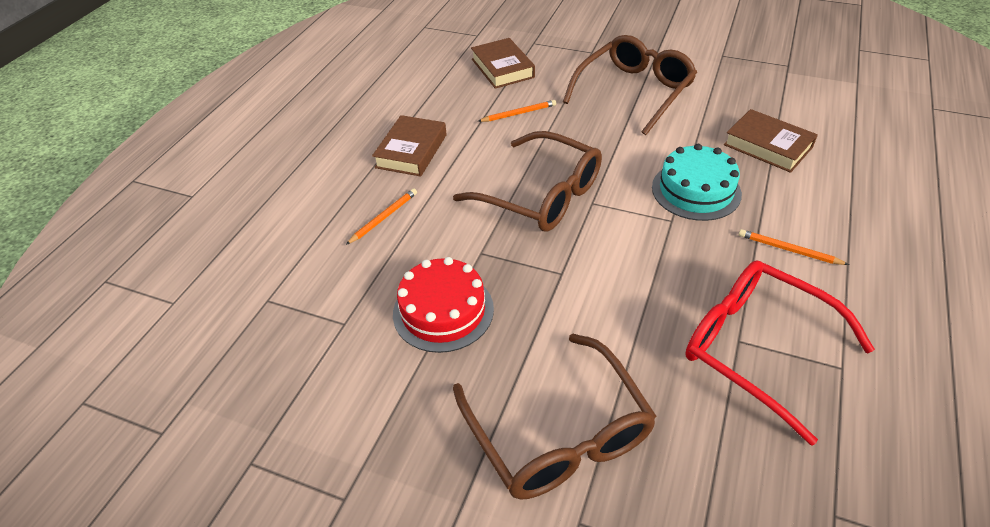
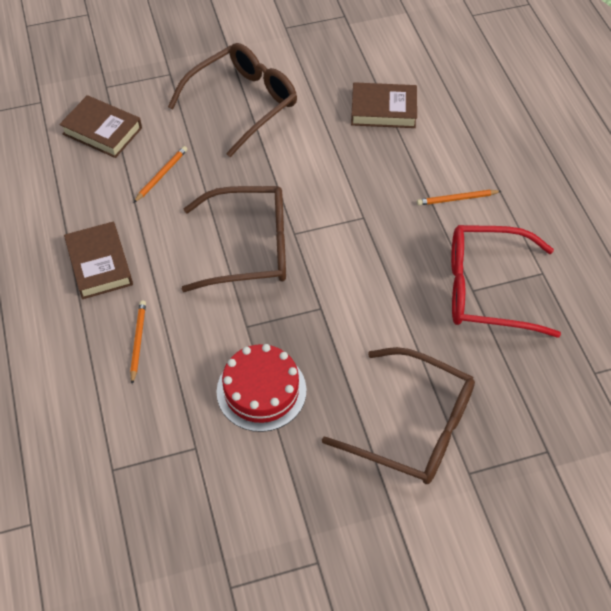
camera: 40 degrees left, 10 degrees up
brown glasses [563,35,697,135] -> brown glasses turned 45 degrees clockwise [168,43,297,157]
turquoise cake [652,144,742,221] -> none

